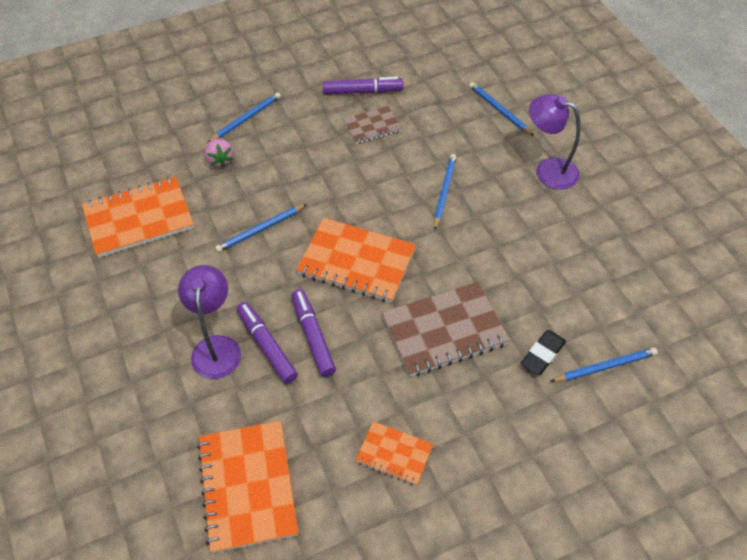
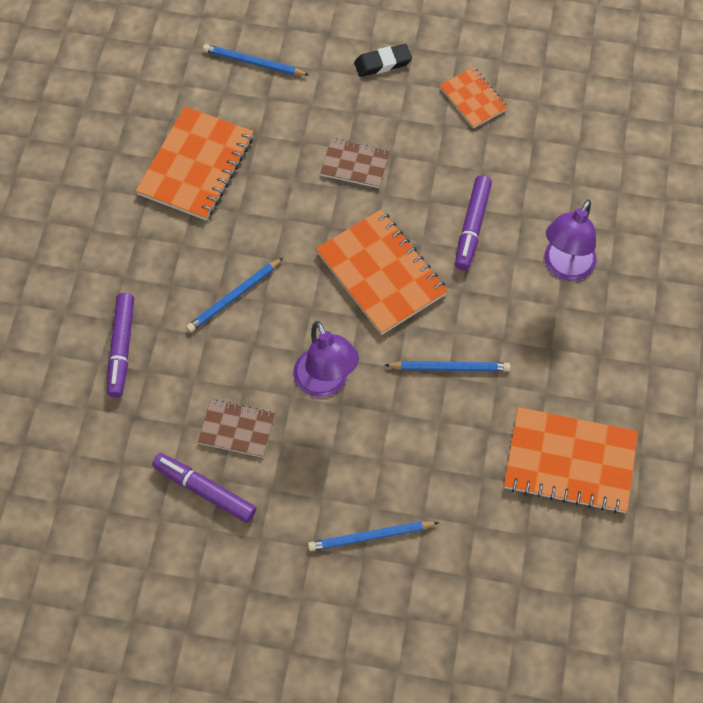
camera: 145 degrees left, 10 degrees up
orange notebook [197,421,299,553] -> orange notebook moved to [136,106,254,220]
pink strawberry [204,138,234,168] -> none
purple marker [236,302,298,384] -> purple marker moved to [107,293,134,398]
brown notebook [382,282,510,377] -> brown notebook [320,138,390,188], size x0.56
blue pencil [469,82,534,136] -> none
black eraser [521,330,566,375] -> black eraser moved to [354,44,412,77]
purple lamp [529,94,580,190] -> purple lamp moved to [293,321,359,397]

